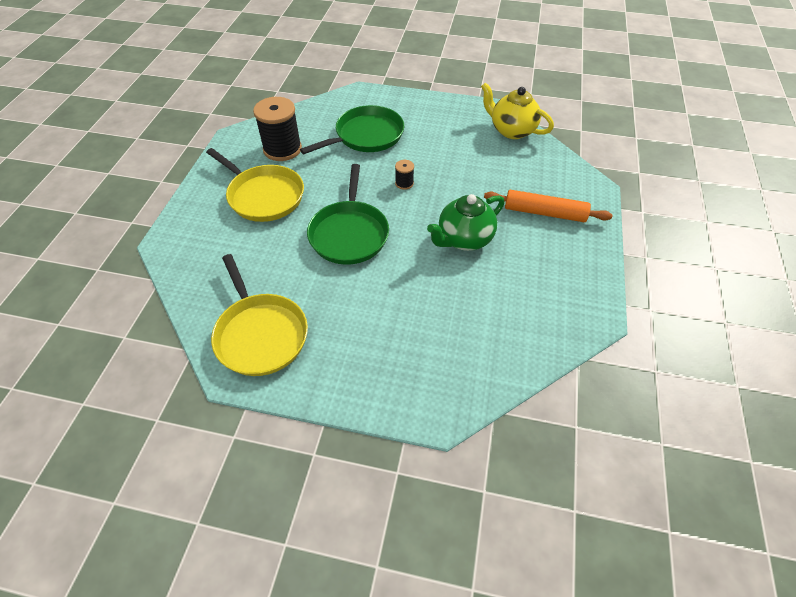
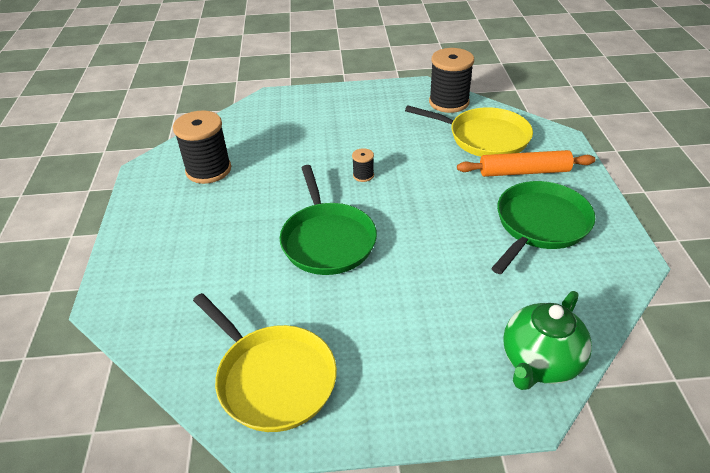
camera: 15 degrees left, 10 degrees down
yellow pan [206,148,304,222] -> yellow pan moved to [405,105,533,157]
green pan [300,105,404,154] -> green pan moved to [491,181,595,274]
green teapot [427,194,505,251] -> green teapot moved to [503,291,592,390]
yellow teapot [481,82,554,139] -> black spool [429,48,474,113]

